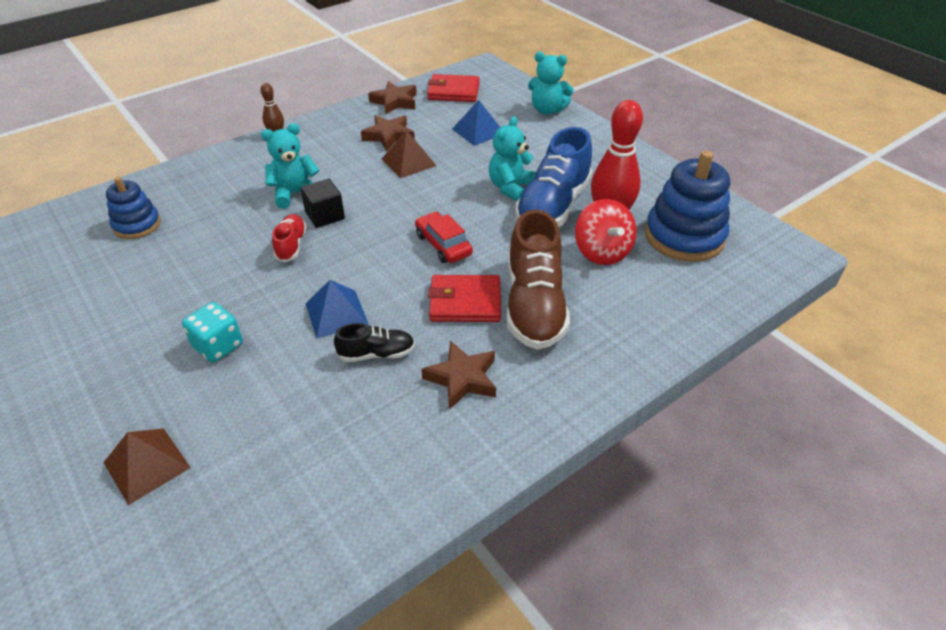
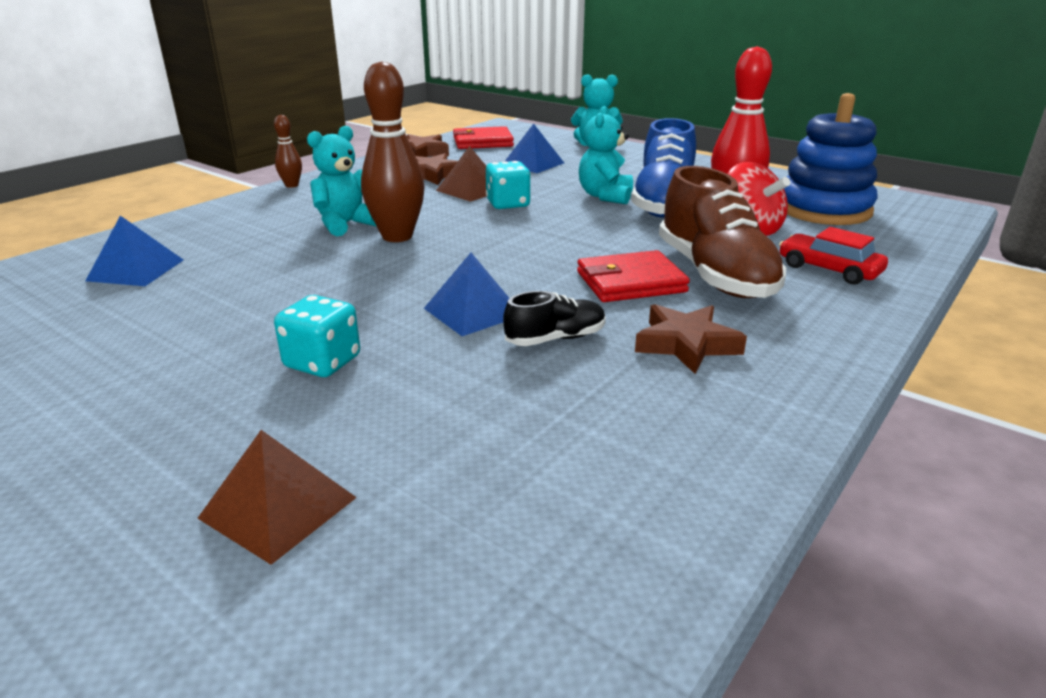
camera: 15 degrees left, 15 degrees down
blue stacking toy [106,177,161,239] -> blue pyramid [85,216,183,286]
red shoe [272,214,307,263] -> none
black cube [300,178,345,228] -> brown bowling pin [361,61,424,242]
red car [415,212,473,263] -> red car moved to [779,227,888,285]
none -> turquoise dice [486,161,531,209]

